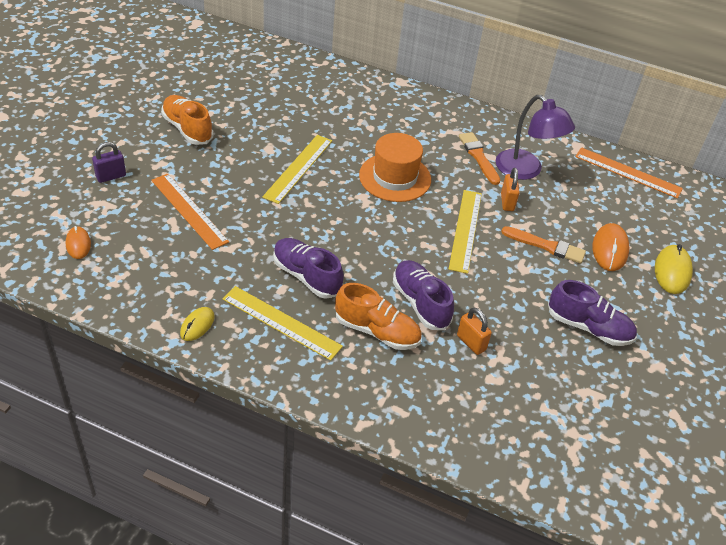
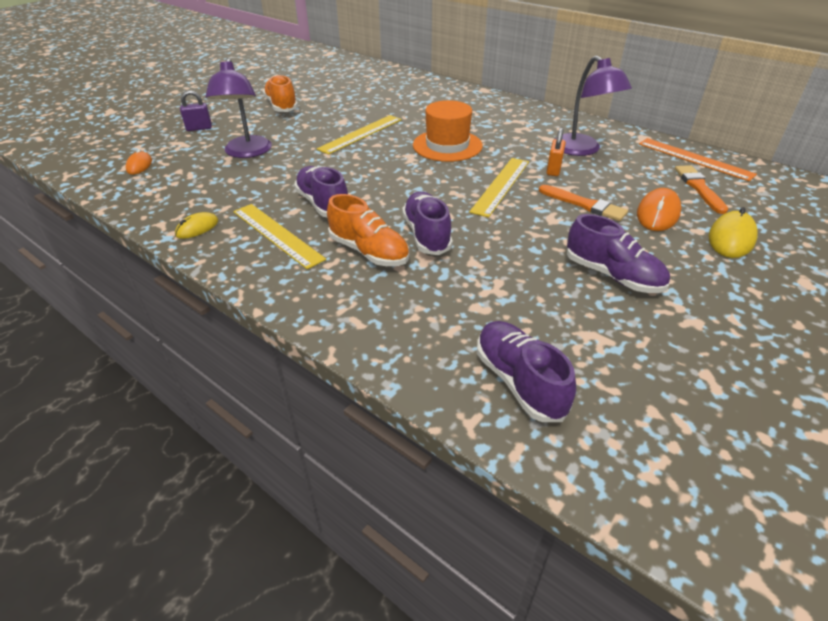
camera: 20 degrees right, 5 degrees down
orange ruler [151,173,229,250] -> purple lamp [205,58,272,158]
orange padlock [457,307,492,355] -> none
orange brush [459,132,500,185] -> orange brush moved to [675,165,728,214]
none -> purple shoe [477,321,576,422]

